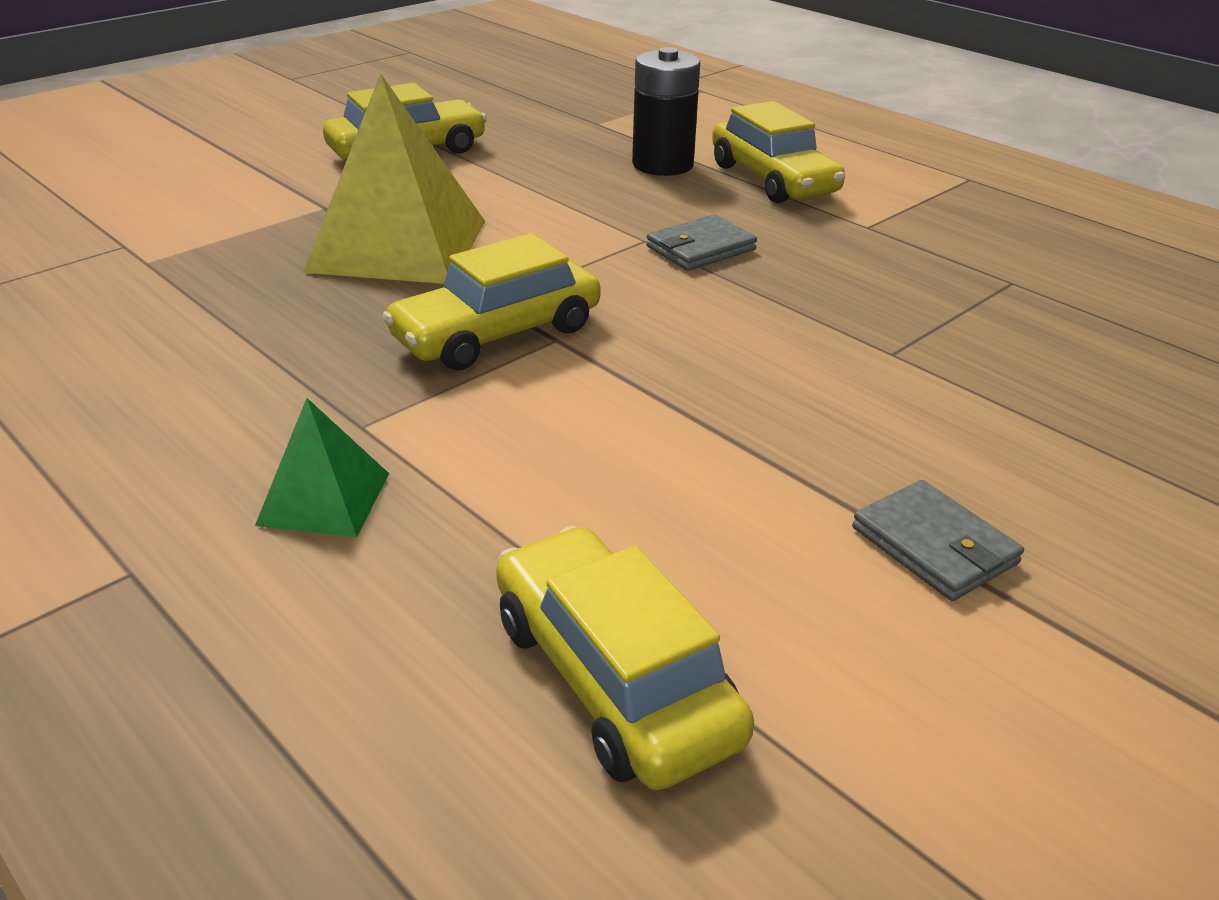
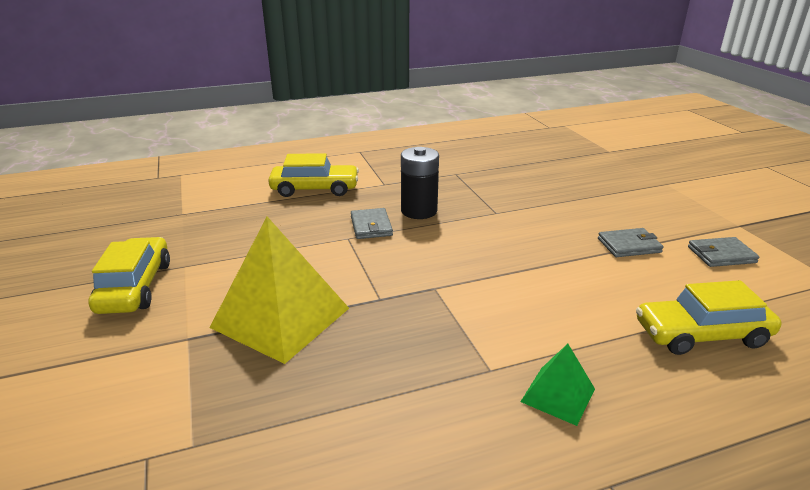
camera: 65 degrees left, 5 degrees down
yellow car [382,233,600,370] -> none
black battery [632,47,700,176] -> black battery moved to [401,147,439,219]
none -> grey wallet [688,237,760,267]

